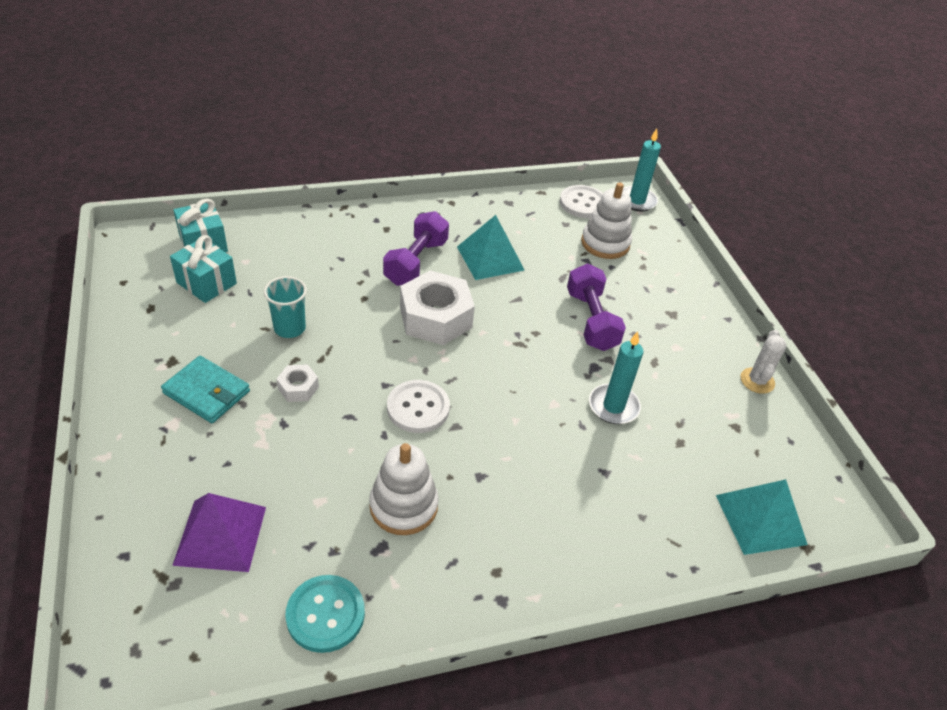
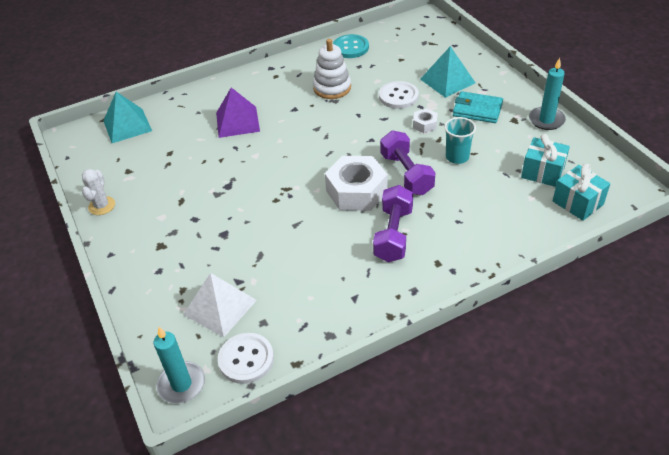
camera: 175 degrees right, 0 degrees up
purple pyramid [172,493,266,572] -> purple pyramid moved to [216,87,260,138]
white button [387,380,450,433] -> white button moved to [379,81,419,109]
turquoise pyramid [457,215,525,280] -> turquoise pyramid moved to [420,46,475,98]
purple dumbbell [567,264,626,351] -> purple dumbbell moved to [380,131,435,195]
white stacking toy [581,182,632,259] -> white pyramid [183,273,257,337]
turquoise candle [589,331,644,424] -> turquoise candle moved to [529,58,566,130]

